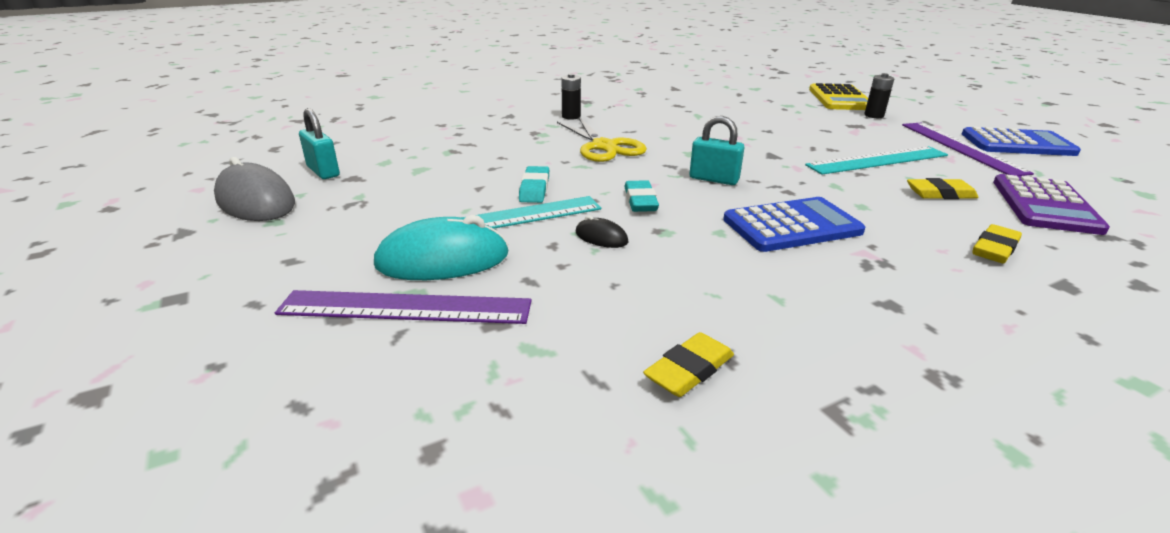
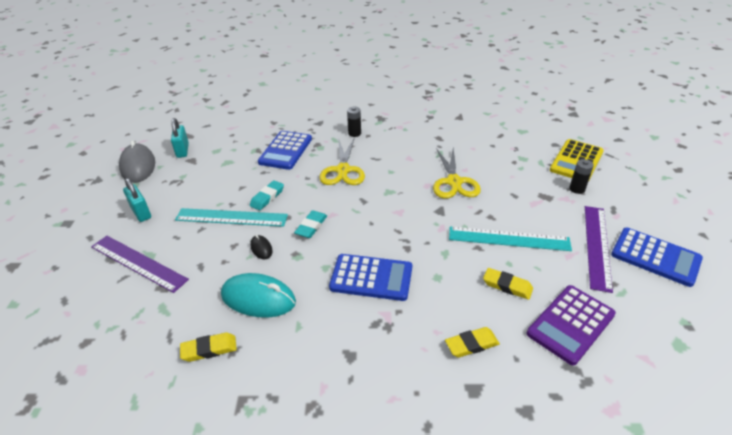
camera: 30 degrees right, 10 degrees up
turquoise mouse [374,215,509,280] -> turquoise mouse moved to [221,273,296,318]
turquoise padlock [689,116,745,185] -> turquoise padlock moved to [123,178,151,222]
none -> blue calculator [258,131,312,170]
none -> yellow scissors [433,148,481,199]

